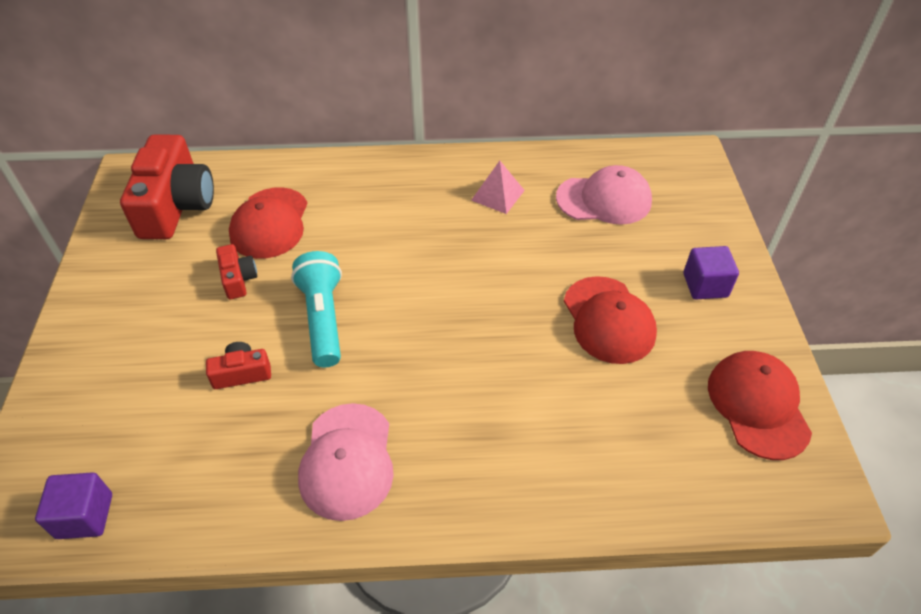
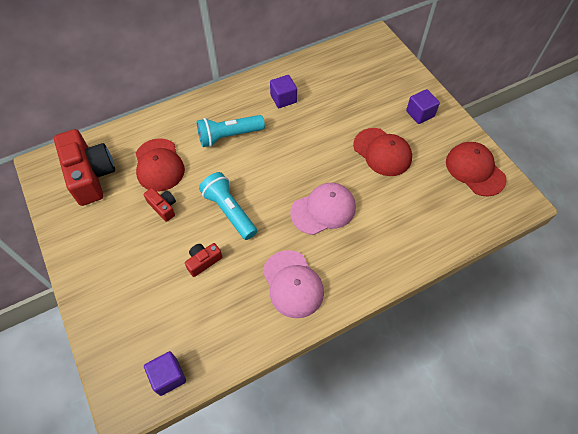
camera: 25 degrees left, 10 degrees up
pink pyramid [471,161,525,214] -> purple cube [270,75,297,108]
pink cap [556,165,652,225] -> pink cap moved to [290,183,356,235]
none -> turquoise flashlight [197,115,265,147]

